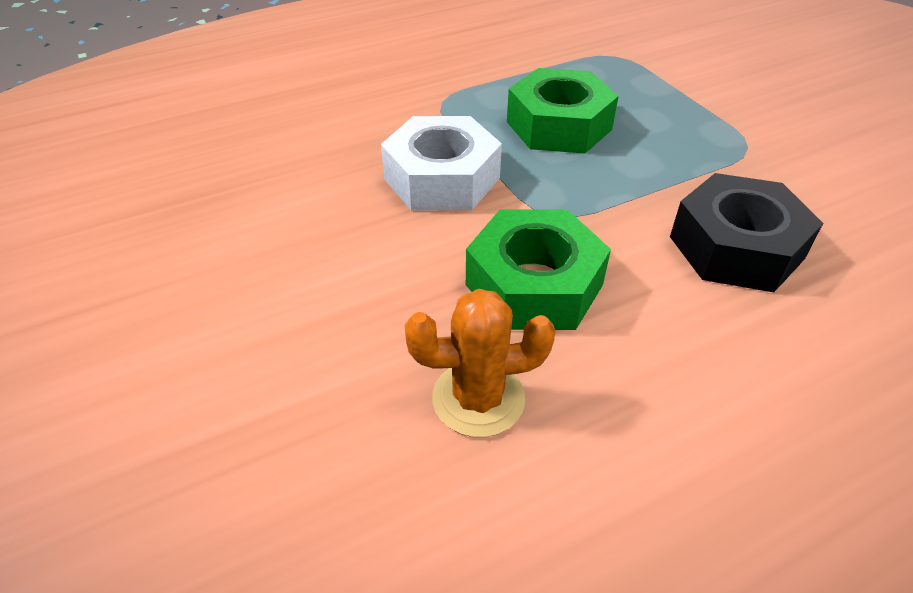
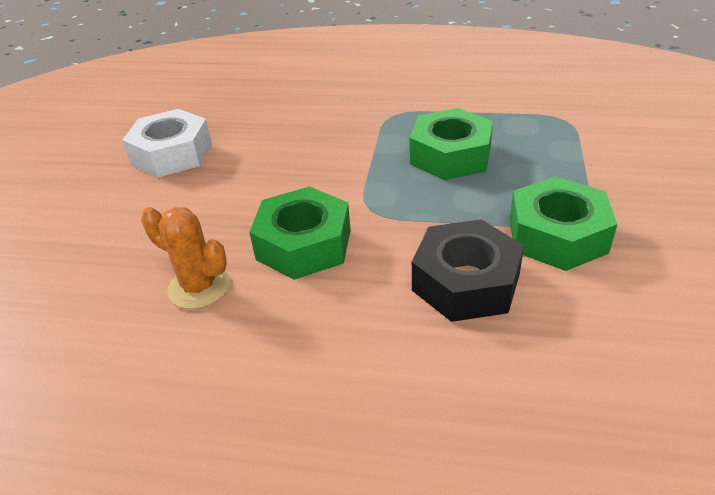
camera: 40 degrees right, 5 degrees down
white nut [381,116,502,211] -> white nut moved to [122,109,212,177]
none -> green nut [510,176,617,271]

